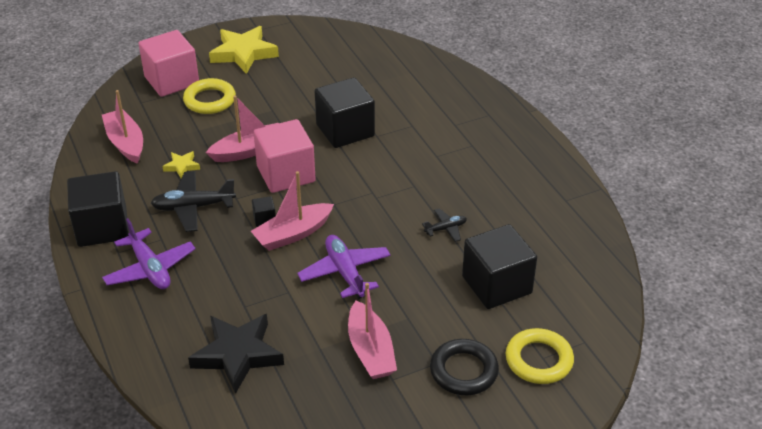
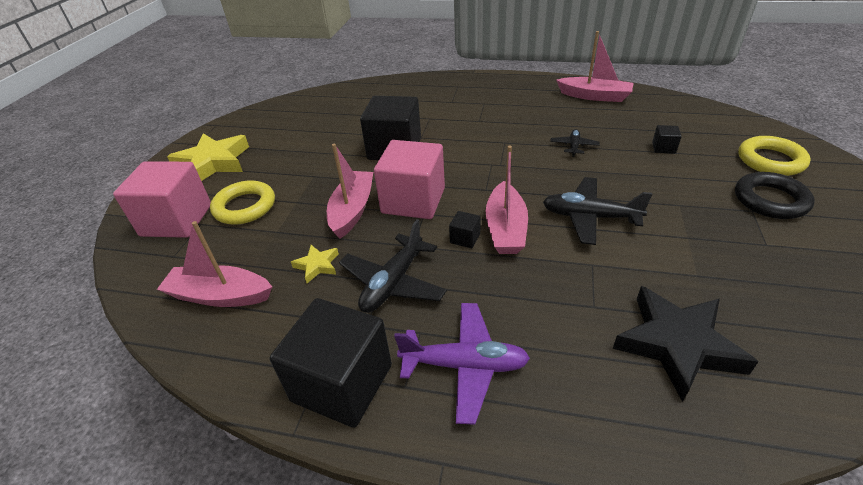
camera: 50 degrees left, 0 degrees up
purple plane [297,235,391,299] -> black plane [543,177,652,245]
pink boat [348,283,397,379] -> pink boat moved to [556,31,633,102]
black cube [462,224,537,309] -> black cube [652,125,682,154], size x0.41

